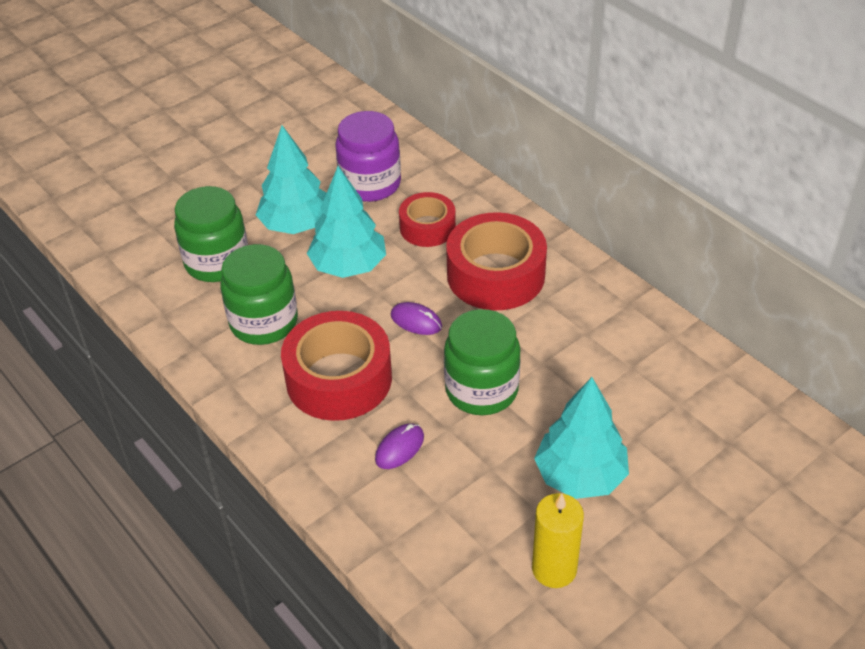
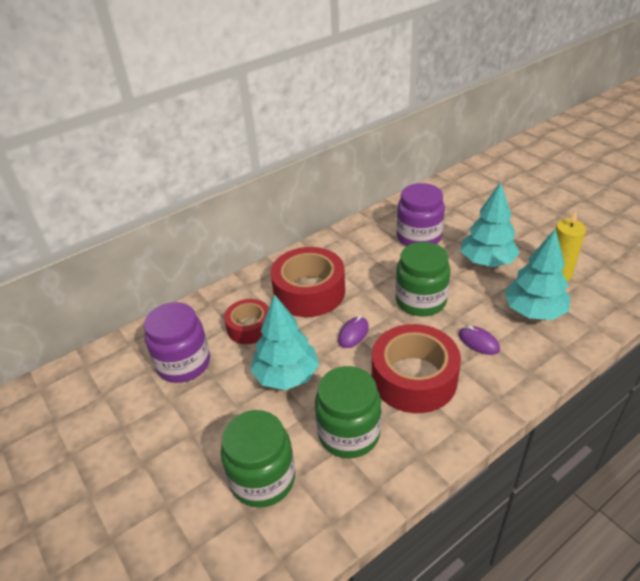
camera: 85 degrees left, 5 degrees down
turquoise tree [256,125,326,234] -> turquoise tree moved to [504,229,570,320]
none -> purple jar [397,183,445,246]

